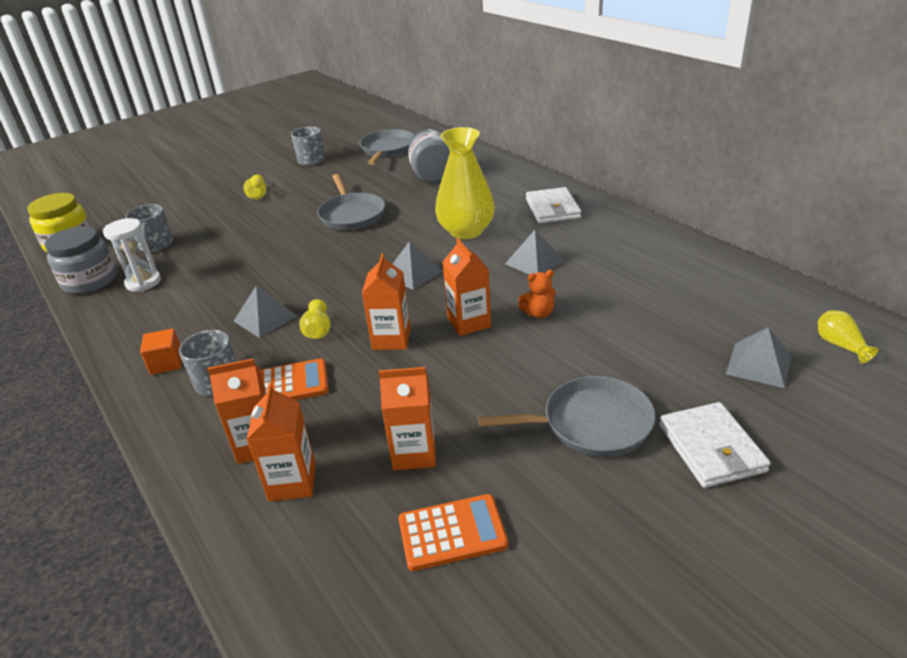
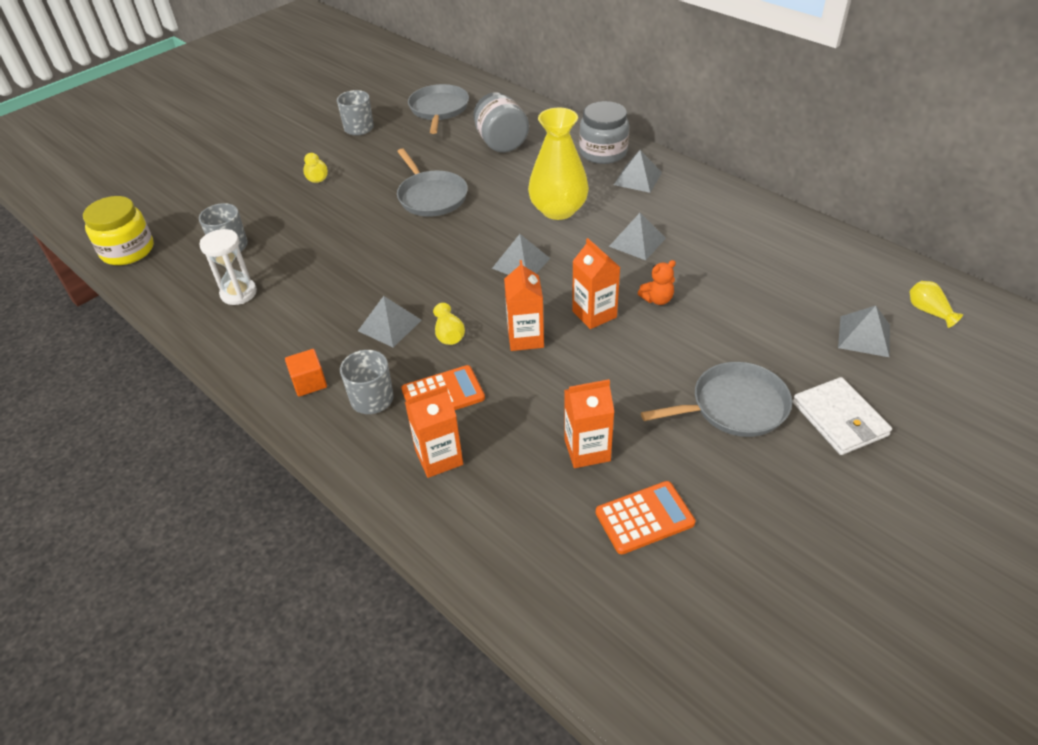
camera: 10 degrees left, 10 degrees up
grey jar [45,226,117,294] -> grey jar moved to [579,101,629,164]
orange carton [246,383,316,501] -> none
white wallet [526,187,581,224] -> grey pyramid [614,150,662,193]

